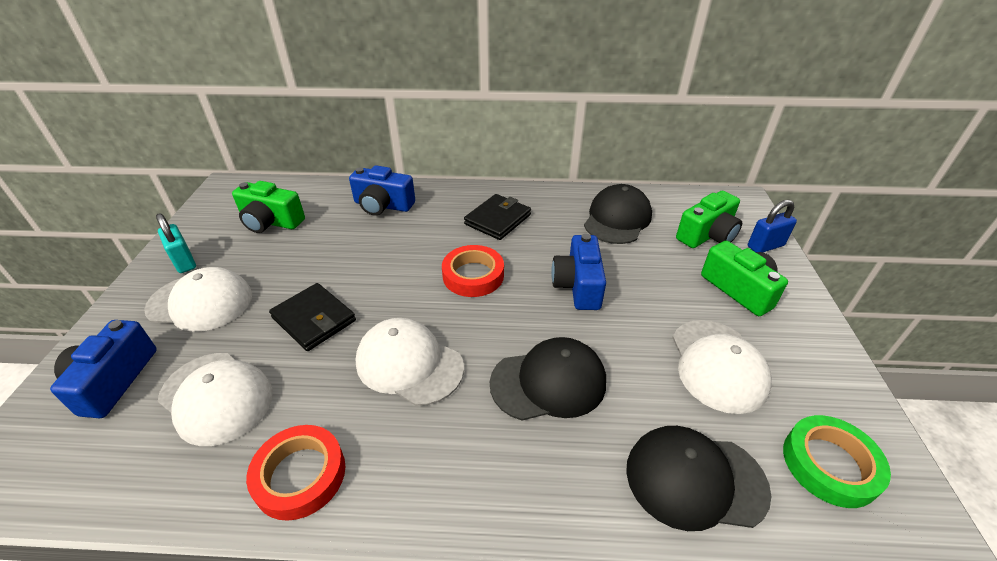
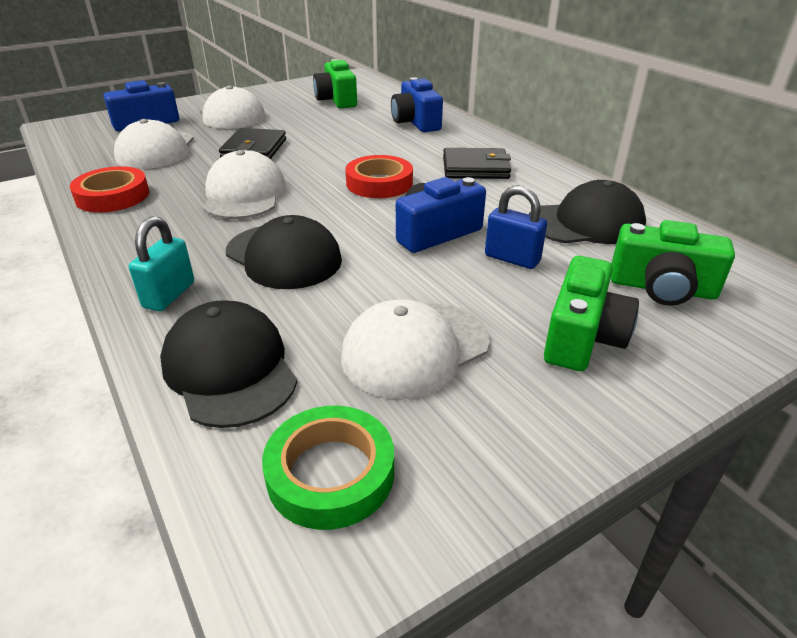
camera: 55 degrees right, 5 degrees down
turquoise padlock [156,213,196,273] -> turquoise padlock moved to [129,216,194,311]
blue padlock [748,200,797,252] -> blue padlock moved to [485,185,547,269]

